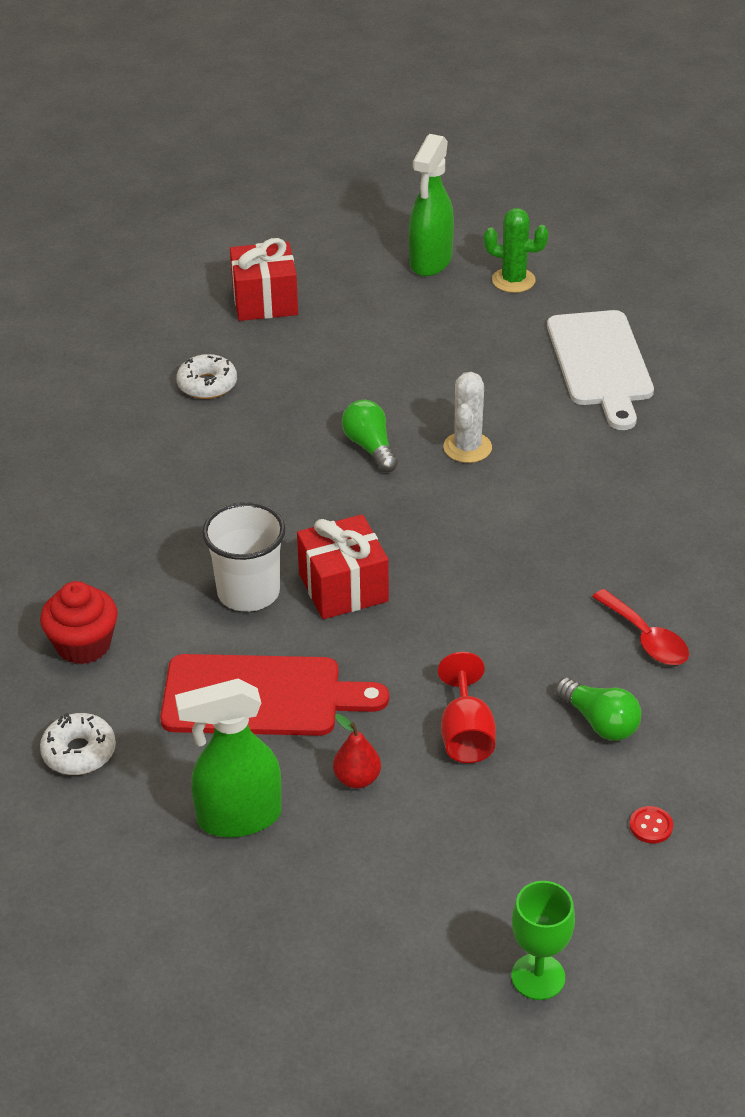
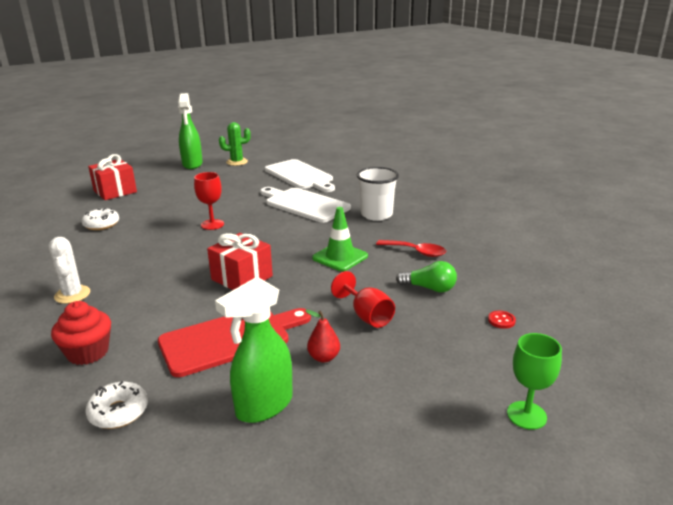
camera: 30 degrees left, 15 degrees down
white cup [202,502,285,612] -> white cup moved to [357,167,399,221]
green light bulb [342,400,398,472] -> red goblet [194,172,224,230]
white cactus [443,372,492,463] -> white cactus moved to [48,237,90,304]
none -> white cutting board [260,187,351,223]
none -> green traffic cone [312,207,368,271]

